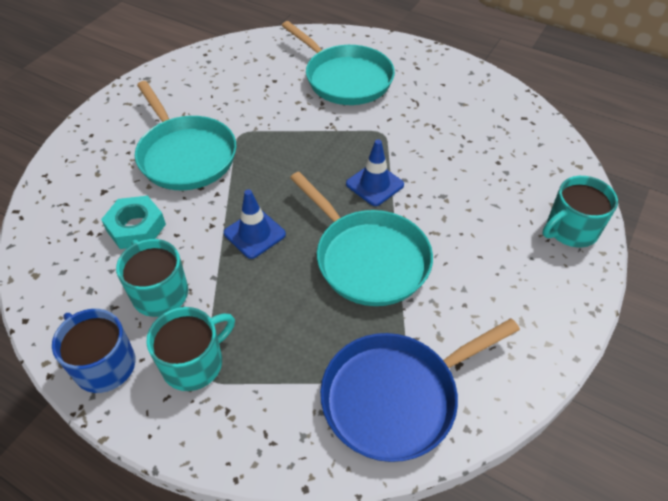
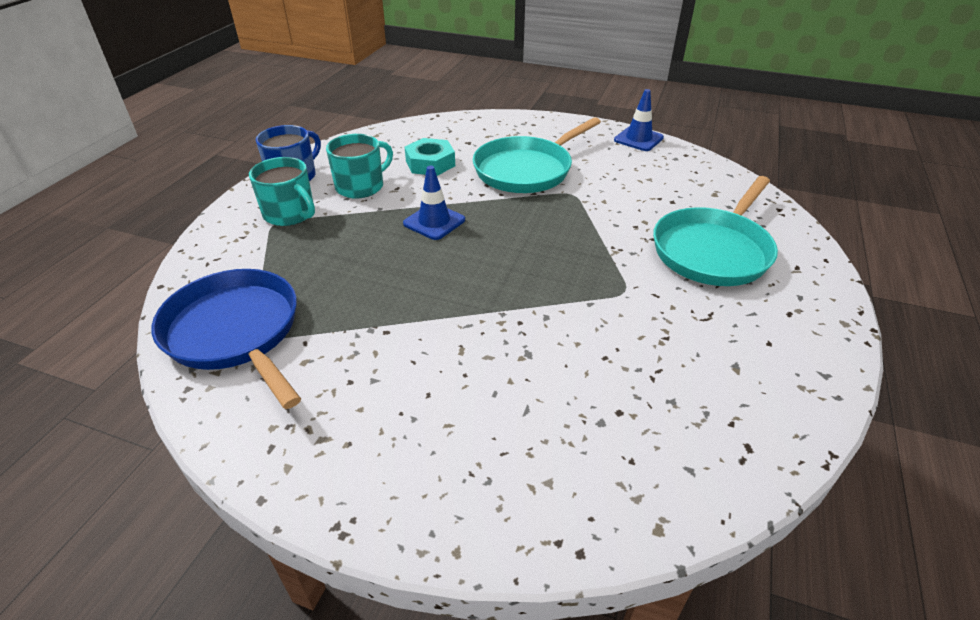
camera: 80 degrees right, 10 degrees down
turquoise pan [290,172,433,306] -> none
blue traffic cone [346,139,404,206] -> blue traffic cone moved to [614,89,664,151]
turquoise mug [543,176,618,247] -> none

